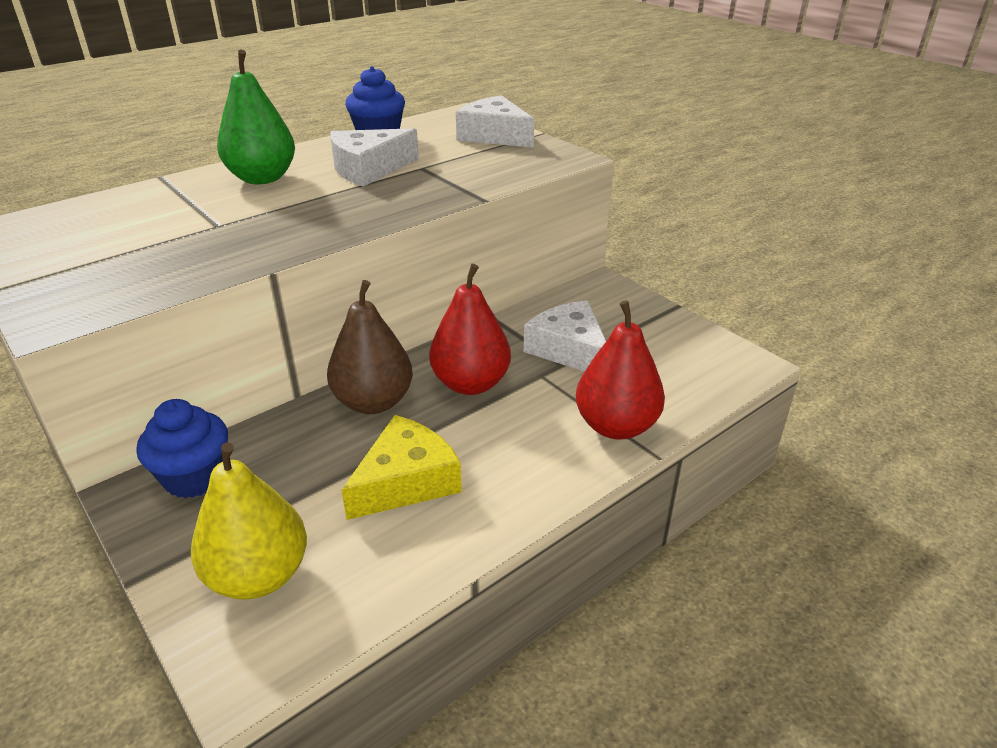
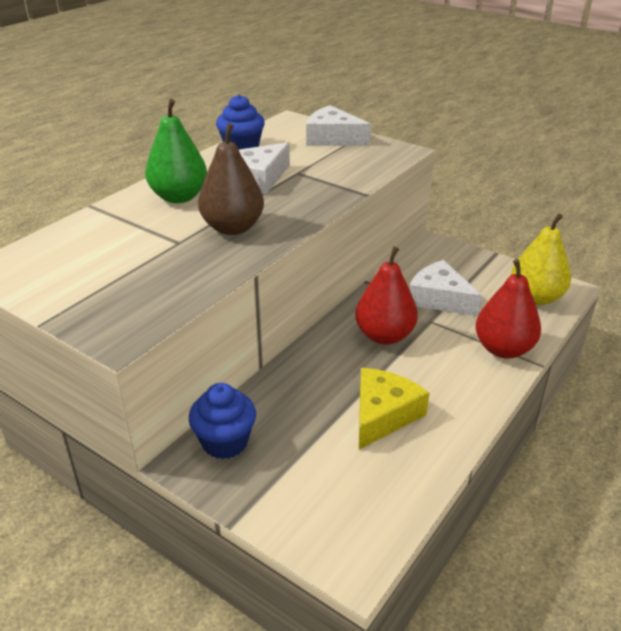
camera: 15 degrees left, 0 degrees up
yellow pear [191,442,307,600] -> yellow pear moved to [511,213,571,305]
brown pear [327,280,413,414] -> brown pear moved to [198,123,264,235]

